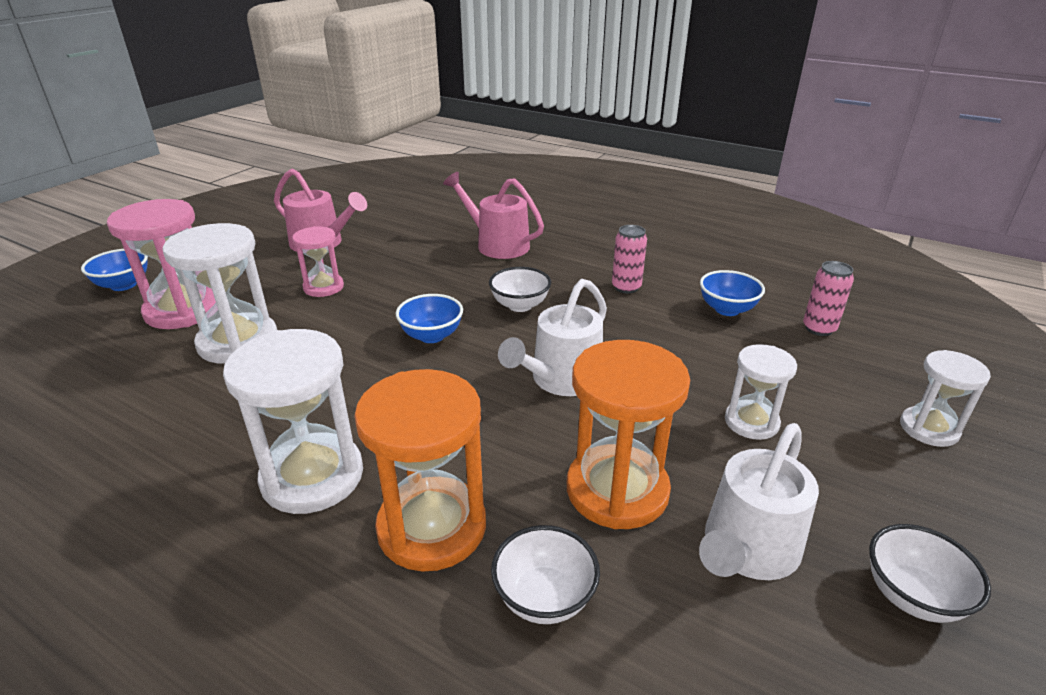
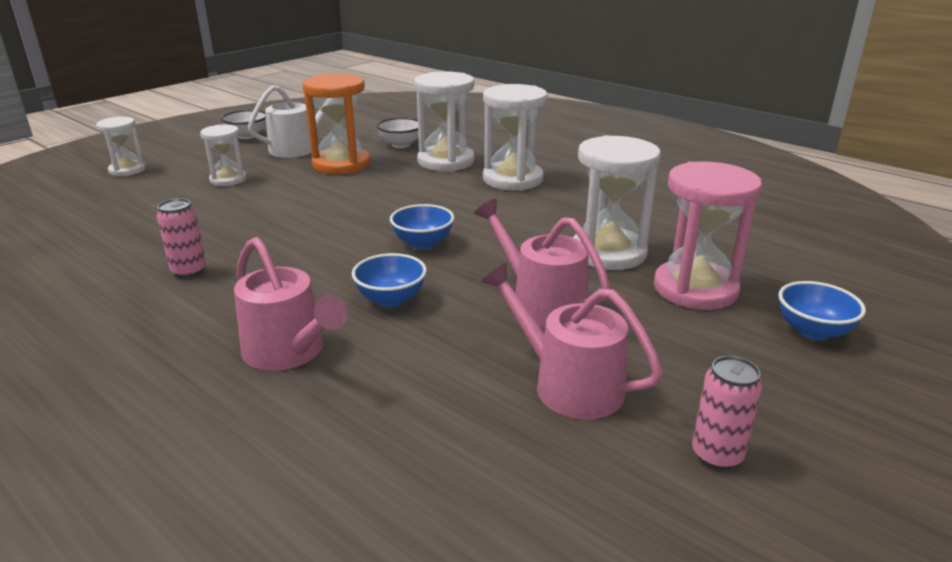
camera: 170 degrees left, 5 degrees down
pink hourglass [292,226,344,297] -> pink watering can [474,199,611,328]
orange hourglass [354,369,486,572] -> white hourglass [414,71,474,172]
white bowl [489,267,551,312] -> none
white watering can [498,279,607,396] -> none
blue bowl [700,270,765,316] -> blue bowl moved to [352,253,427,307]
pink can [803,261,854,336] -> pink can moved to [692,356,762,470]

